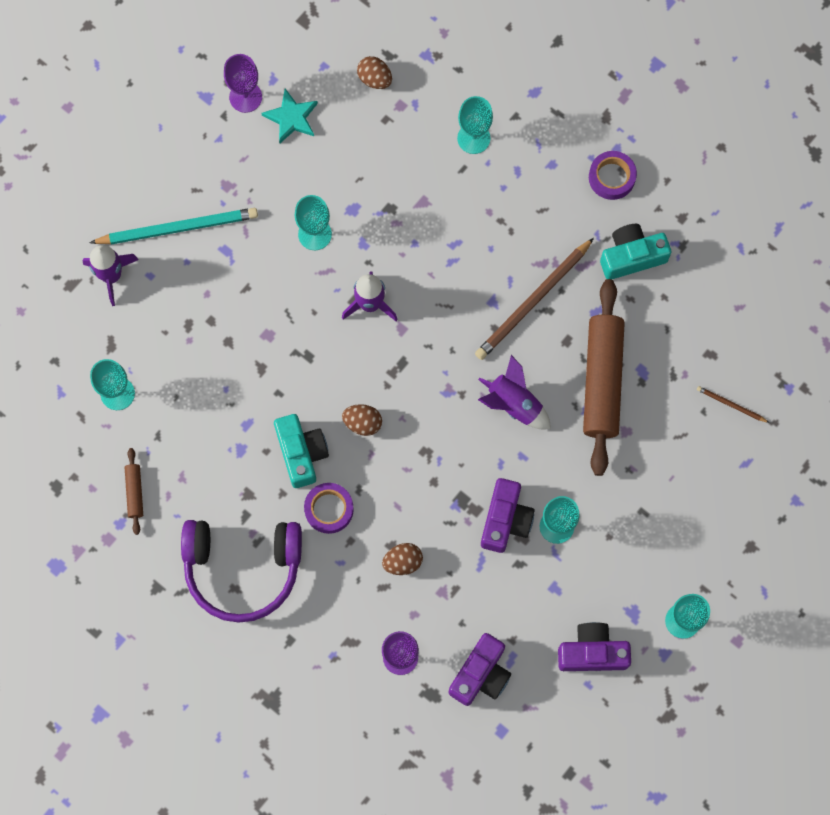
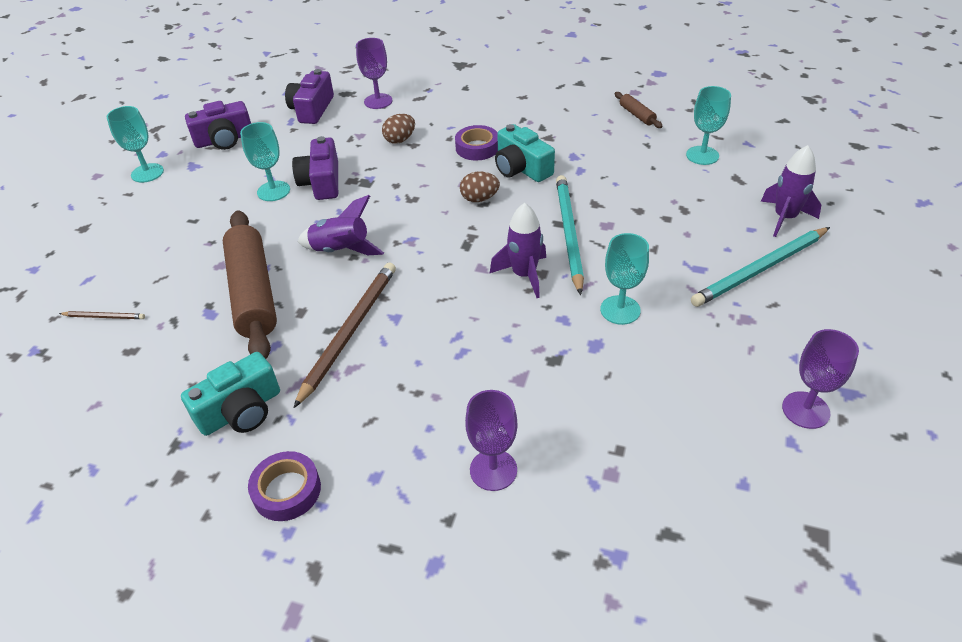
camera: 160 degrees right, 30 degrees down
purple headphones [181,520,302,623] -> none
turquoise star [261,89,318,143] -> none
brown egg [357,56,392,89] -> none
turquoise goblet [457,96,493,154] -> purple goblet [465,390,517,491]
none -> turquoise pencil [556,175,584,295]

